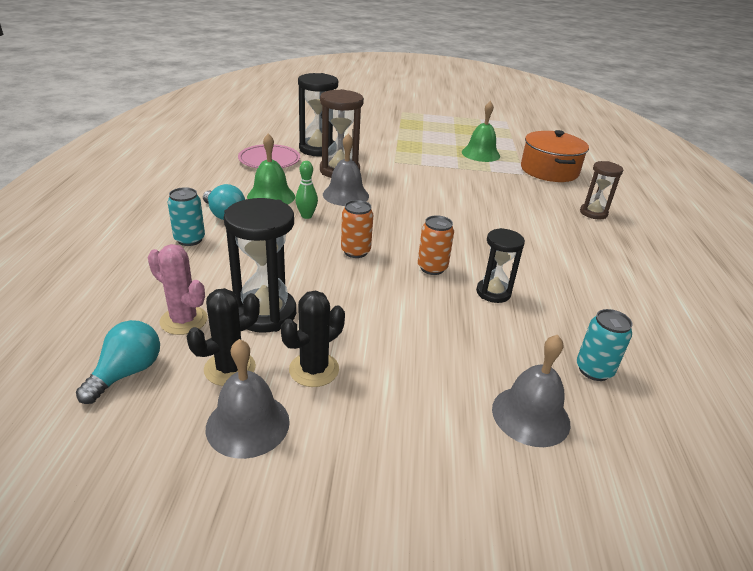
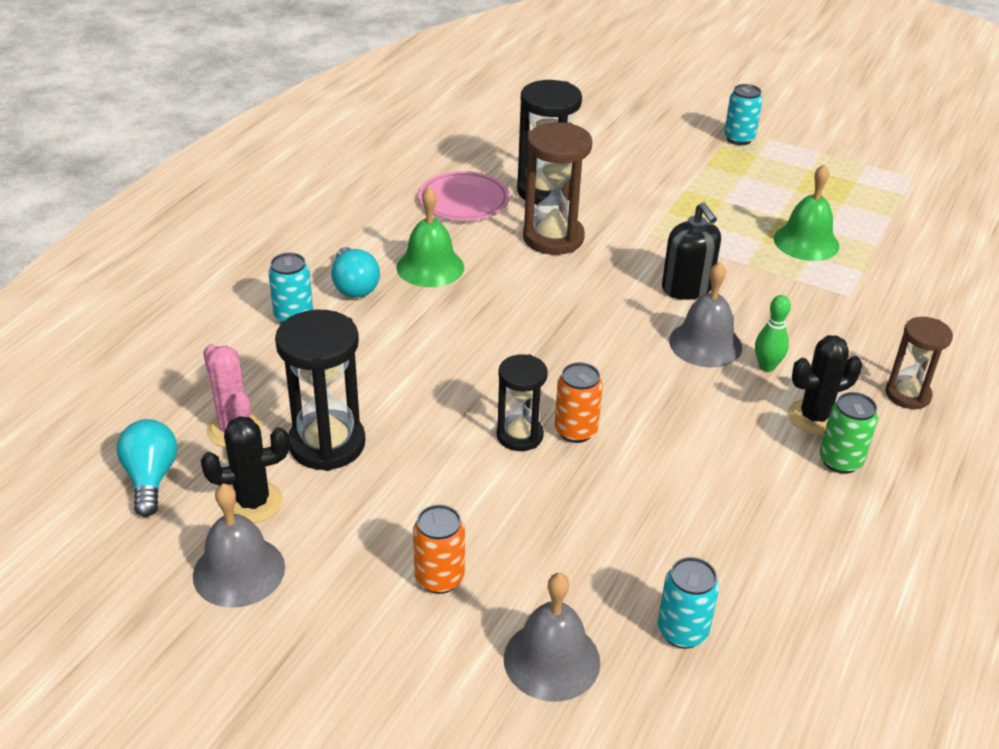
camera: 25 degrees right, 5 degrees up
turquoise light bulb [76,320,160,404] -> turquoise light bulb turned 60 degrees counterclockwise [117,419,177,517]
black cactus [281,291,345,387] -> black cactus moved to [788,335,862,435]
green bowling pin [295,161,318,219] -> green bowling pin moved to [755,295,791,372]
grey bell [323,134,369,206] -> grey bell moved to [669,262,742,367]
orange can [341,200,373,258] -> orange can moved to [413,504,465,594]
black hourglass [476,228,525,303] -> black hourglass moved to [497,354,548,451]
orange pot [521,130,589,182] -> none
none -> black soap dispenser [662,202,721,300]
none -> turquoise can [724,84,762,145]
none -> green can [820,392,878,474]

